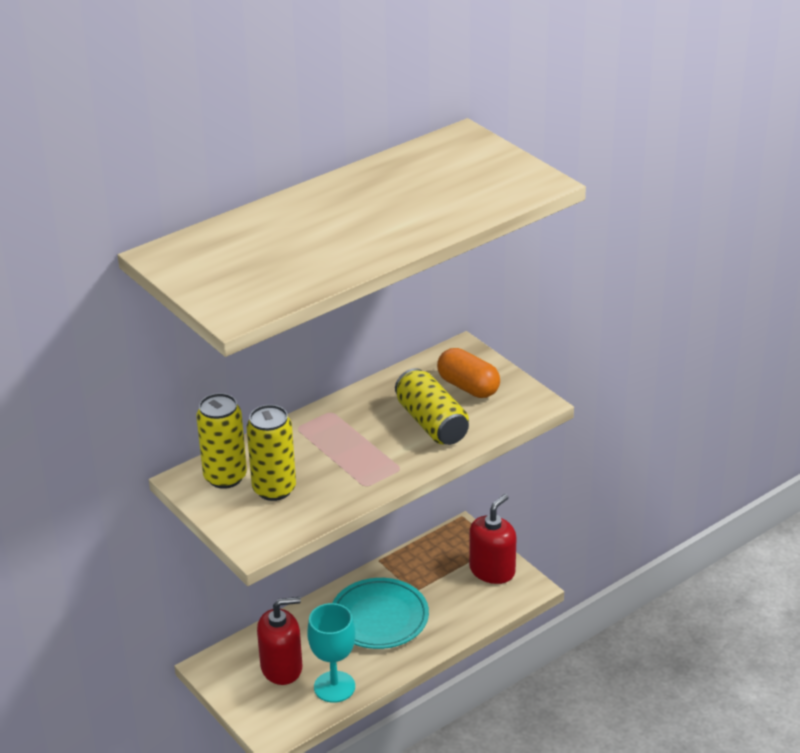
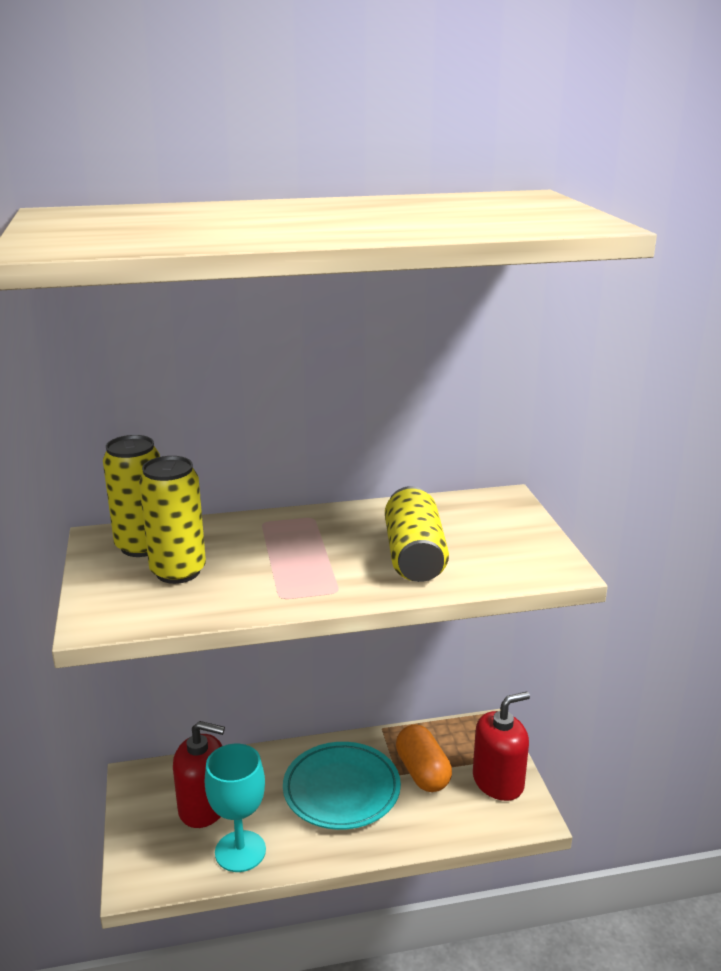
camera: 25 degrees right, 10 degrees down
orange capsule [437,348,500,398] -> orange capsule moved to [396,724,452,792]

